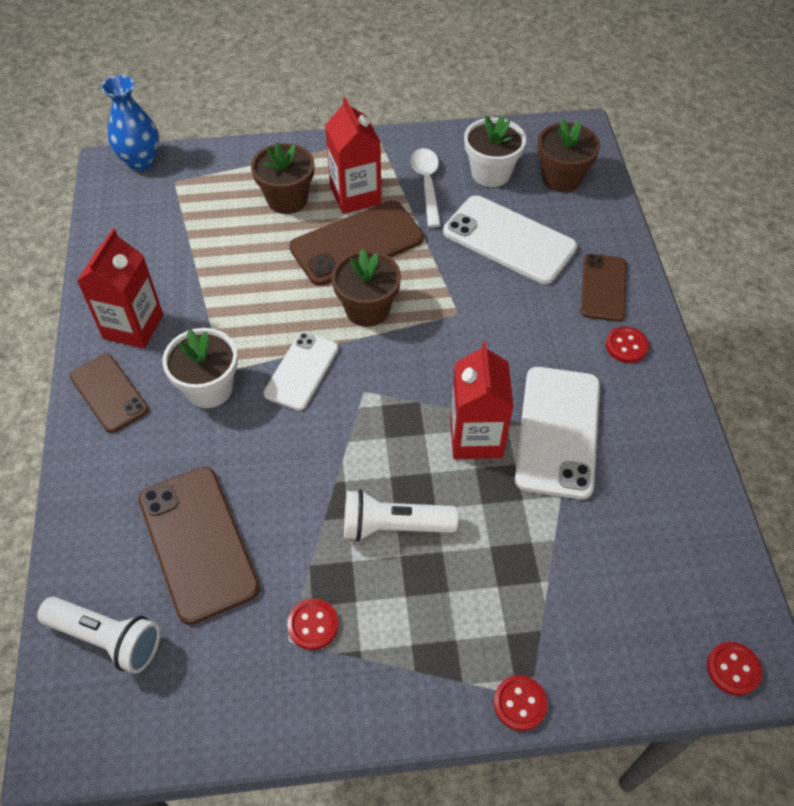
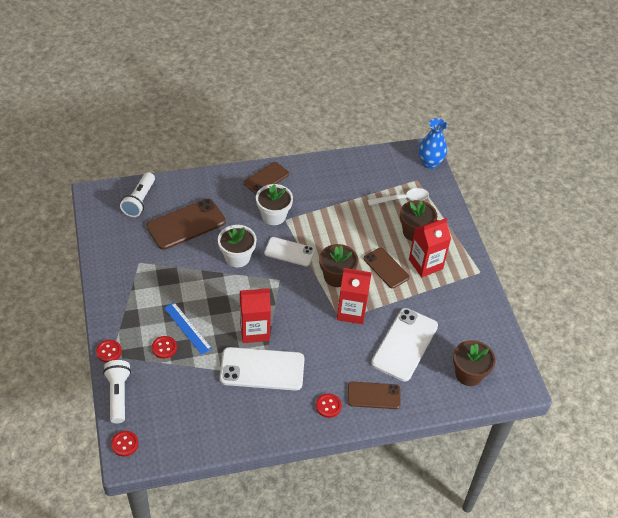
camera: 80 degrees right, 5 degrees down
red carton [77,229,163,349] -> red carton moved to [337,268,372,324]
red button [287,599,338,650] -> red button moved to [152,336,177,359]
brown phone [289,200,424,286] -> brown phone [364,248,410,288], size x0.63
white flashlight [344,489,458,541] -> white flashlight moved to [103,360,131,423]
white spoon [411,148,441,227] -> white spoon moved to [368,188,429,206]
white flower pot [464,116,526,187] -> white flower pot moved to [218,225,257,268]
none -> blue ruler [164,302,212,355]

